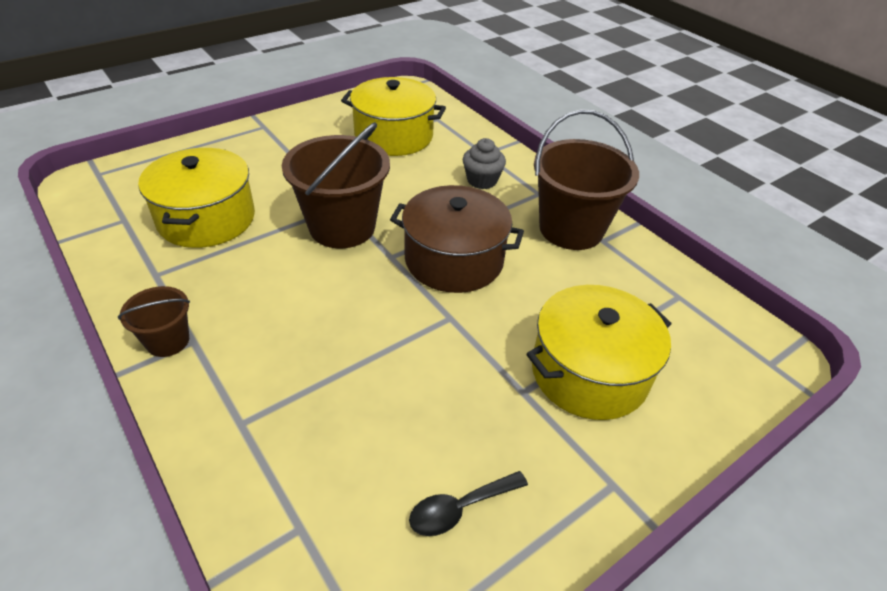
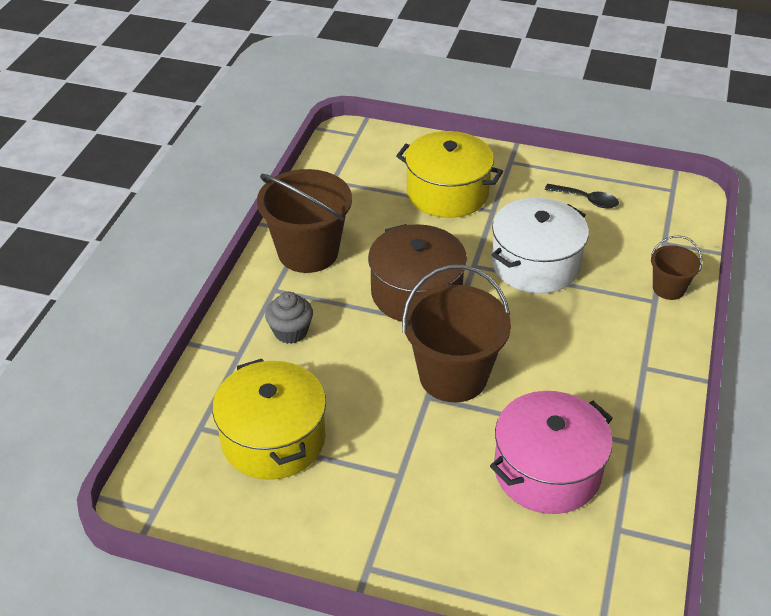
camera: 125 degrees left, 0 degrees up
brown bucket [118,286,190,357] -> brown bucket moved to [651,235,702,300]
yellow pot [138,148,255,248] -> pink pot [490,391,613,514]
none -> white pot [492,198,589,293]

